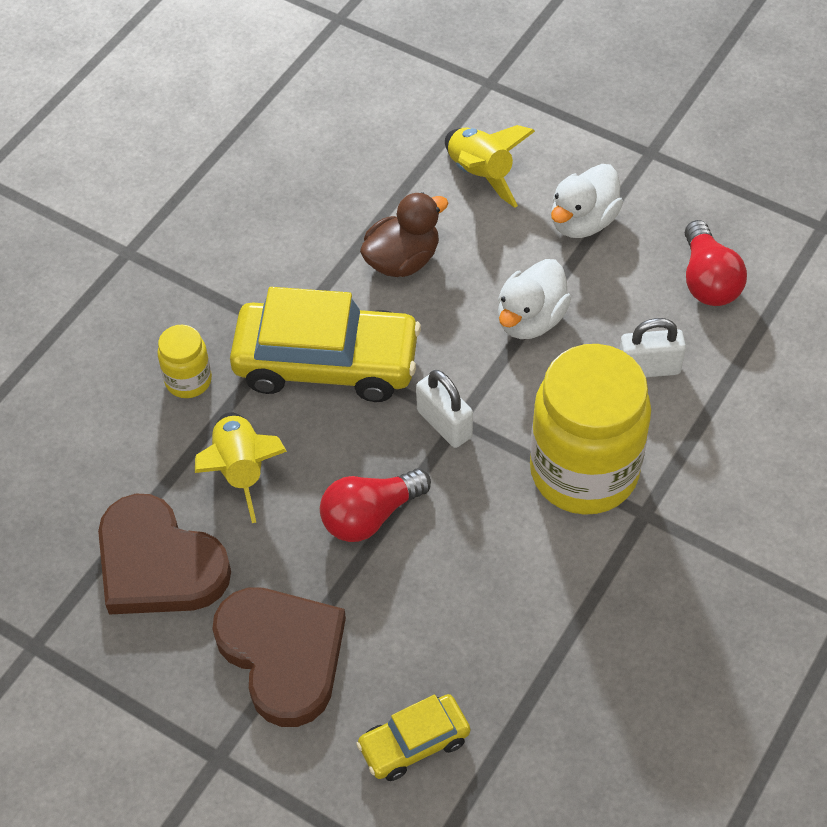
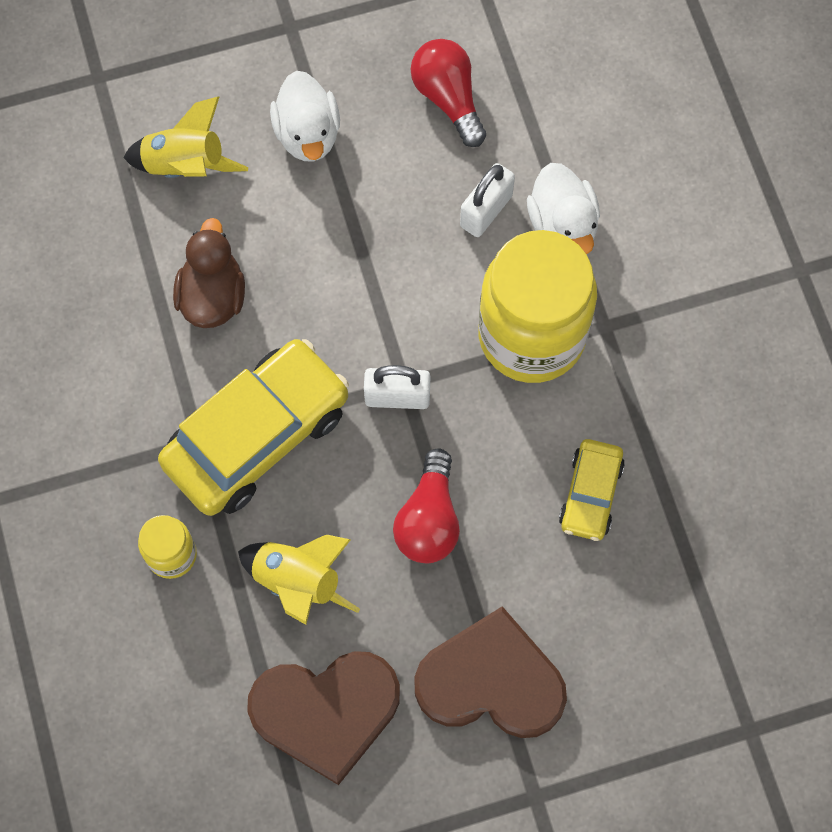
camera: 50 degrees left, 15 degrees up
yellow car [356,694,470,781] -> yellow car moved to [559,439,625,541]
white duck [498,259,571,339] -> white duck moved to [527,163,600,254]
red light bulb [685,220,747,306] -> red light bulb turned 150 degrees counterclockwise [411,39,486,147]

